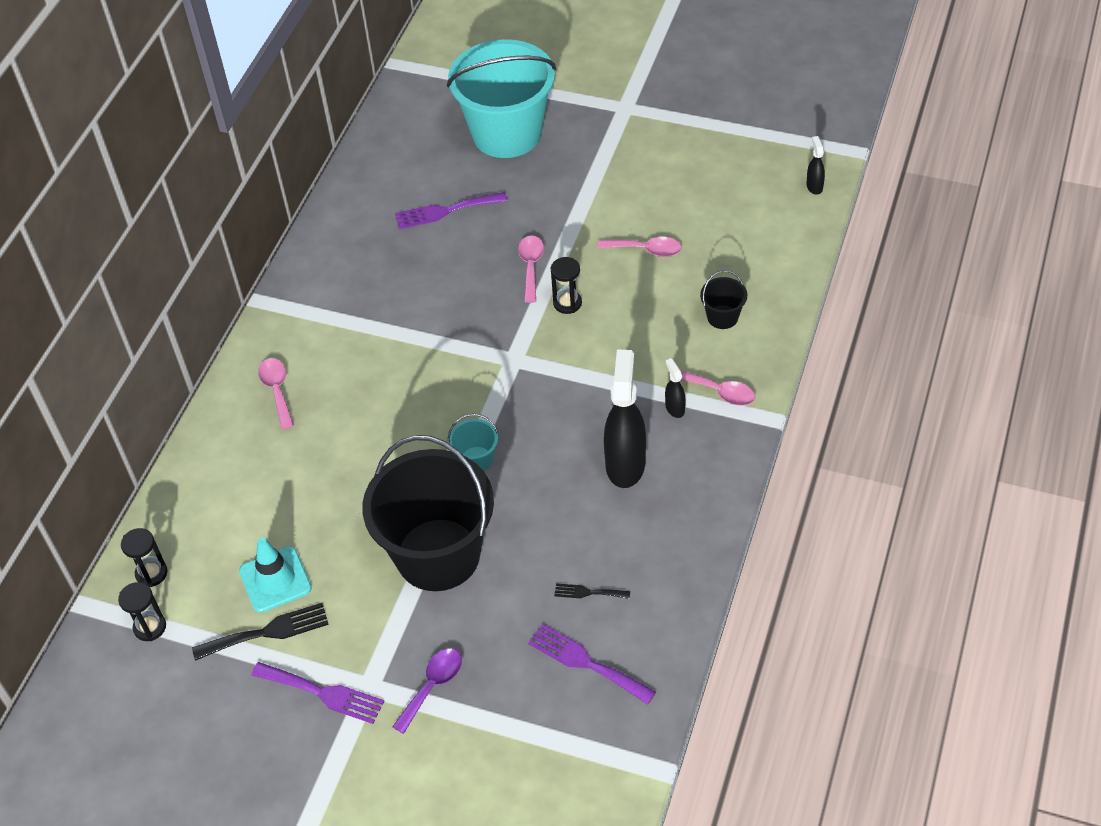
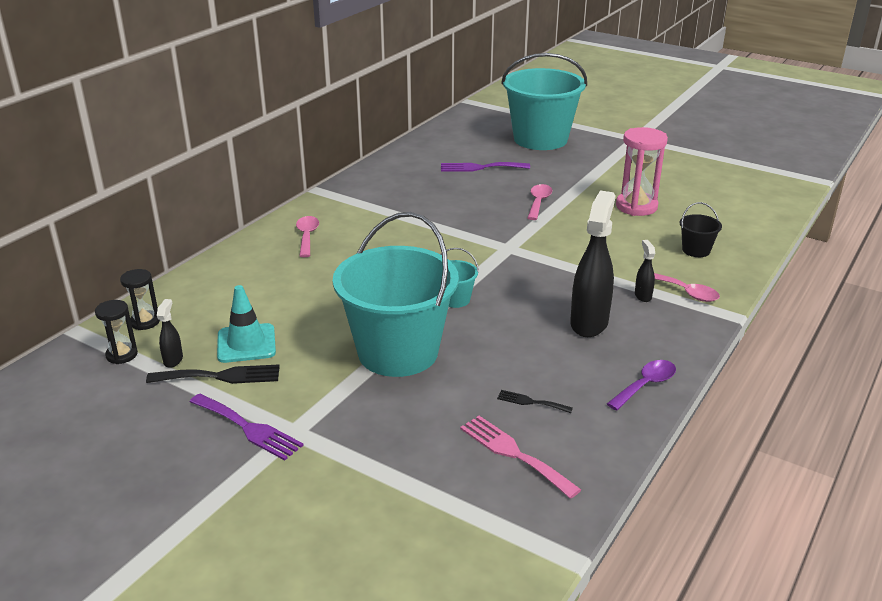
camera: 10 degrees right, 20 degrees down
black bucket [362,435,494,591] -> turquoise bucket [333,212,459,377]
purple spoon [392,649,462,734] -> purple spoon moved to [607,360,676,411]
purple fork [528,624,656,705] -> pink fork [460,416,581,499]
black hourglass [551,257,582,314] -> none
pink spoon [598,237,682,257] -> pink hourglass [616,127,668,216]
black spray bottle [806,136,825,195] -> black spray bottle moved to [157,299,183,368]

